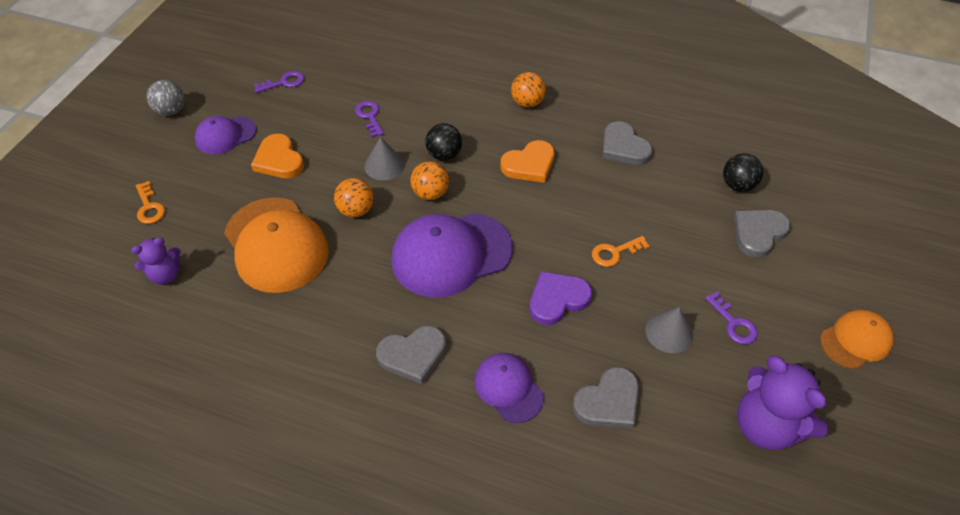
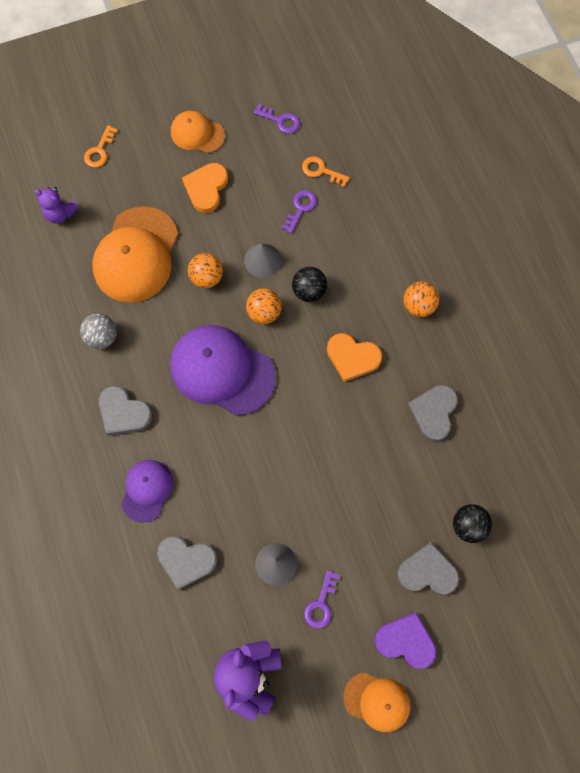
camera: 50 degrees right, 20 degrees up
grey ball [146,80,185,116] -> grey ball moved to [80,313,117,349]
purple cap [195,116,256,155] -> orange cap [171,111,225,154]
purple heart [529,271,592,325] -> purple heart moved to [374,612,437,669]
orange key [592,236,650,267] -> orange key moved to [302,156,350,187]

